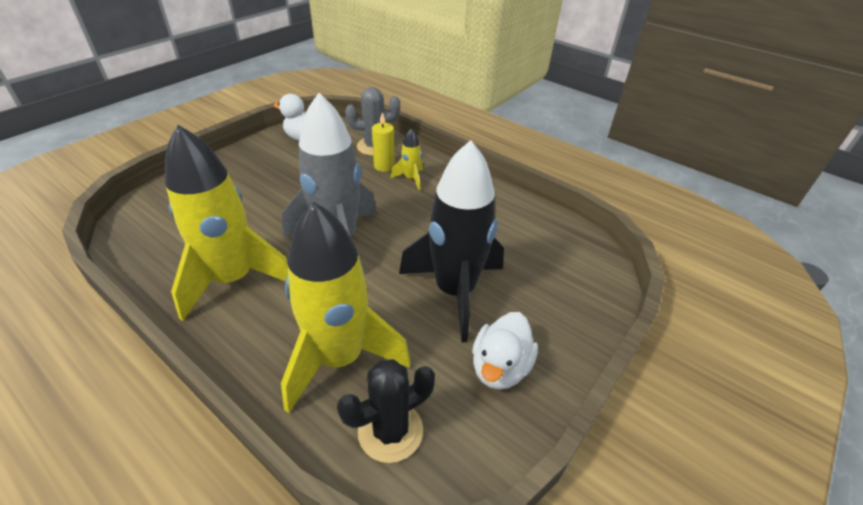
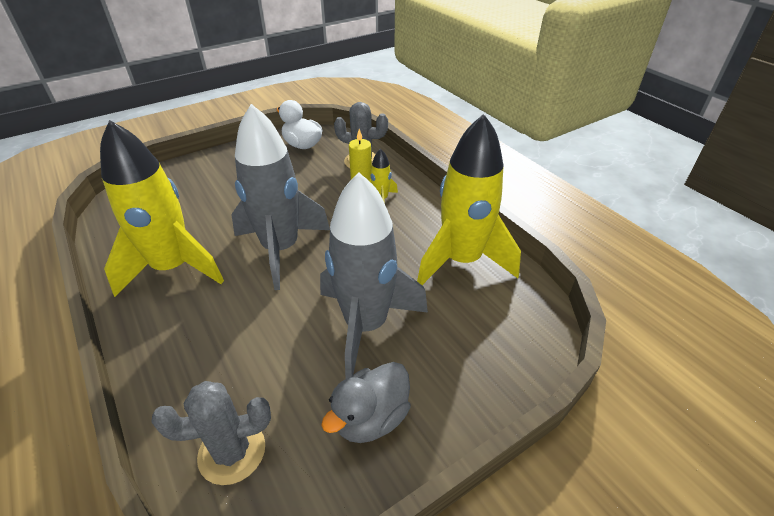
camera: 20 degrees right, 0 degrees up
yellow rocket [281,202,411,413] -> yellow rocket moved to [417,114,521,285]
black cactus [337,359,435,463] -> grey cactus [151,381,271,485]
black rocket [399,140,504,343] -> grey rocket [320,173,428,379]
white duck [472,312,538,390] -> grey duck [321,362,411,443]

